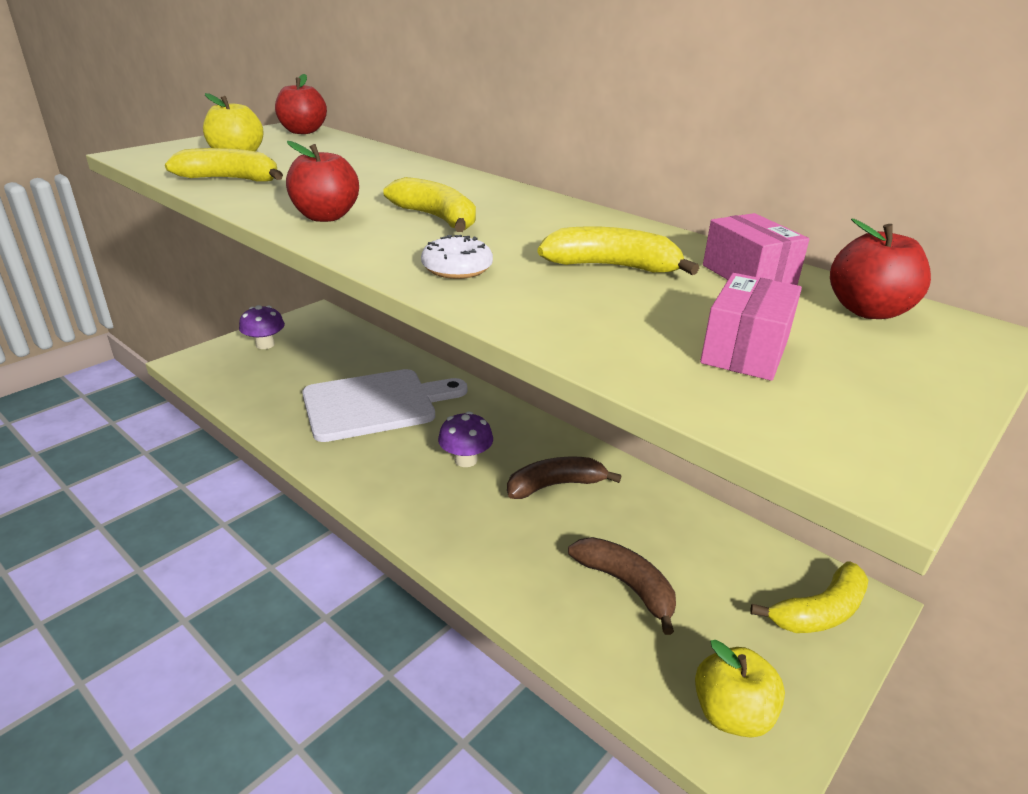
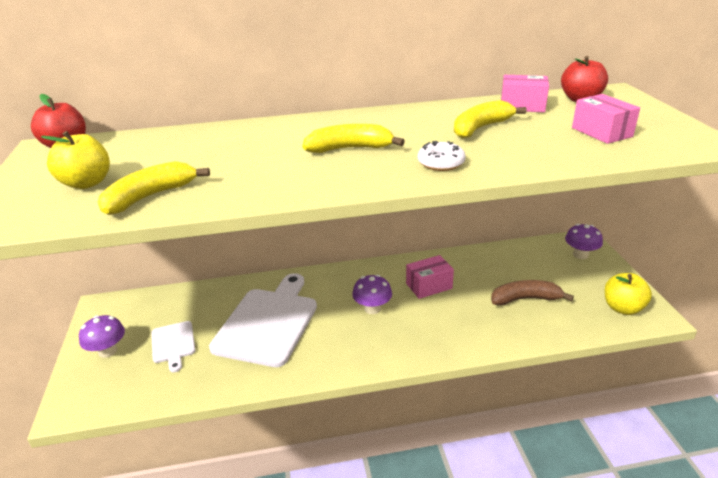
camera: 50 degrees left, 0 degrees up
red apple [286,141,359,222] -> none
brown banana [507,456,621,499] -> pink box [406,255,454,299]
yellow banana [750,562,868,633] -> purple mushroom [565,224,603,259]
none -> white cutting board [151,321,196,372]

